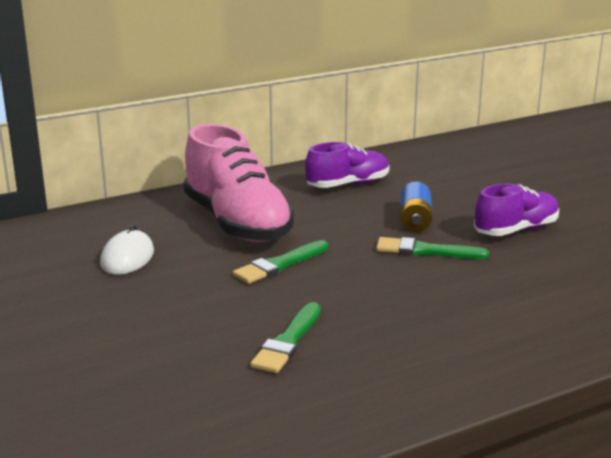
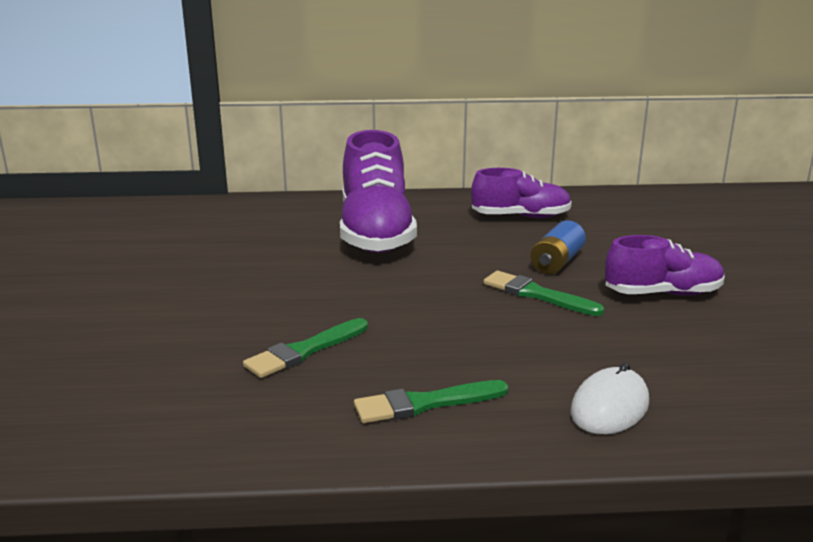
camera: 25 degrees right, 0 degrees up
white mouse [100,225,154,275] -> white mouse moved to [571,362,649,435]
pink shoe [183,124,294,242] -> purple shoe [340,130,417,253]
green brush [233,240,328,284] -> green brush moved to [354,380,509,423]

